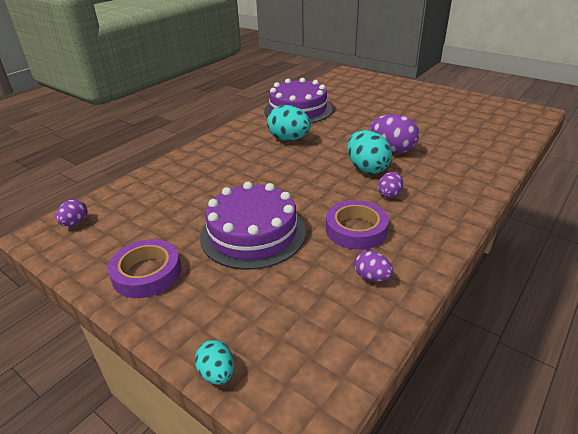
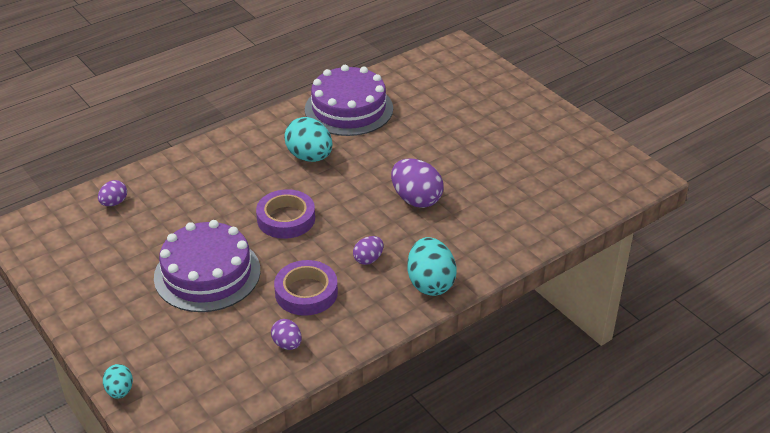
camera: 15 degrees right, 5 degrees up
purple egg [56,199,87,226] -> purple egg moved to [98,180,127,206]
purple tape [108,239,181,298] -> purple tape moved to [256,189,315,239]
turquoise egg [347,130,392,174] -> turquoise egg moved to [407,237,457,296]

